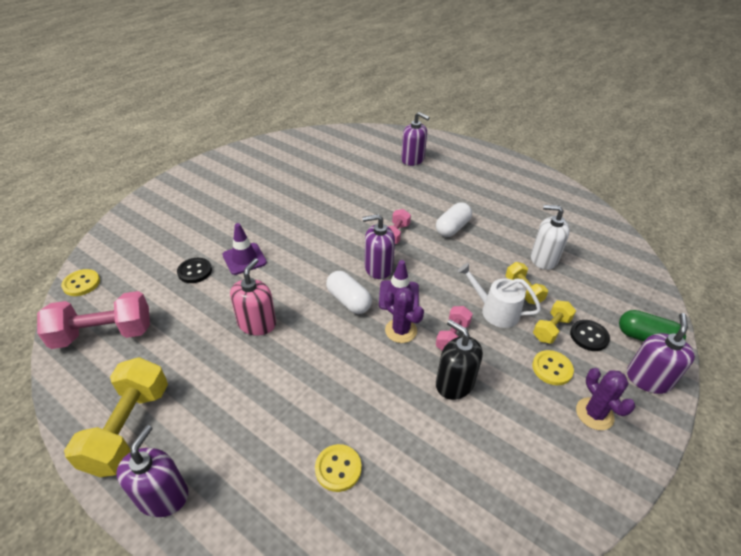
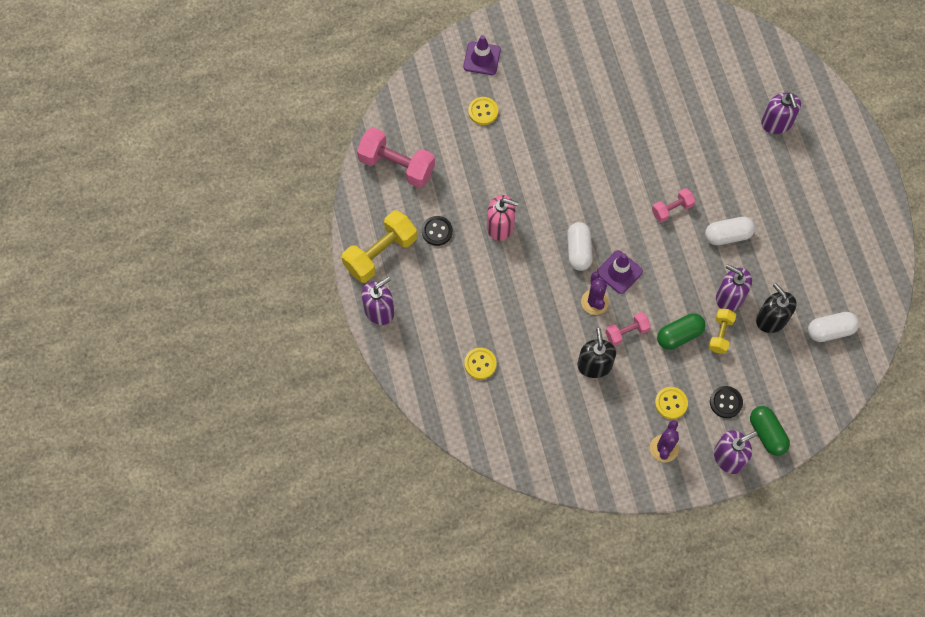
camera: 40 degrees right, 25 degrees up
yellow button [61,269,100,296] -> yellow button moved to [468,97,498,125]
black button [177,258,212,283] -> black button moved to [422,216,453,246]
purple traffic cone [223,223,267,275] -> purple traffic cone moved to [463,35,501,75]
pink soap dispenser [230,258,276,336] -> pink soap dispenser turned 45 degrees clockwise [487,195,519,241]
purple soap dispenser [362,214,395,279] -> purple soap dispenser moved to [716,264,752,311]
white watering can [458,263,541,328] -> green capsule [657,313,706,350]
white soap dispenser [531,205,570,270] -> black soap dispenser [756,283,796,333]
yellow dumbbell [533,301,576,344] -> none
none -> white capsule [808,312,859,342]

